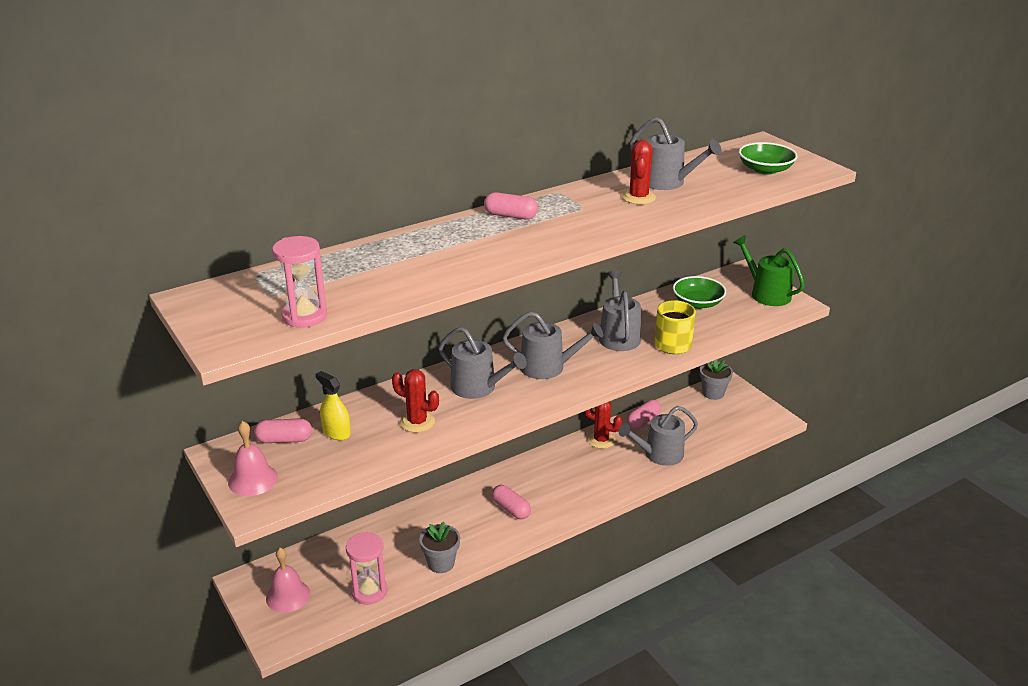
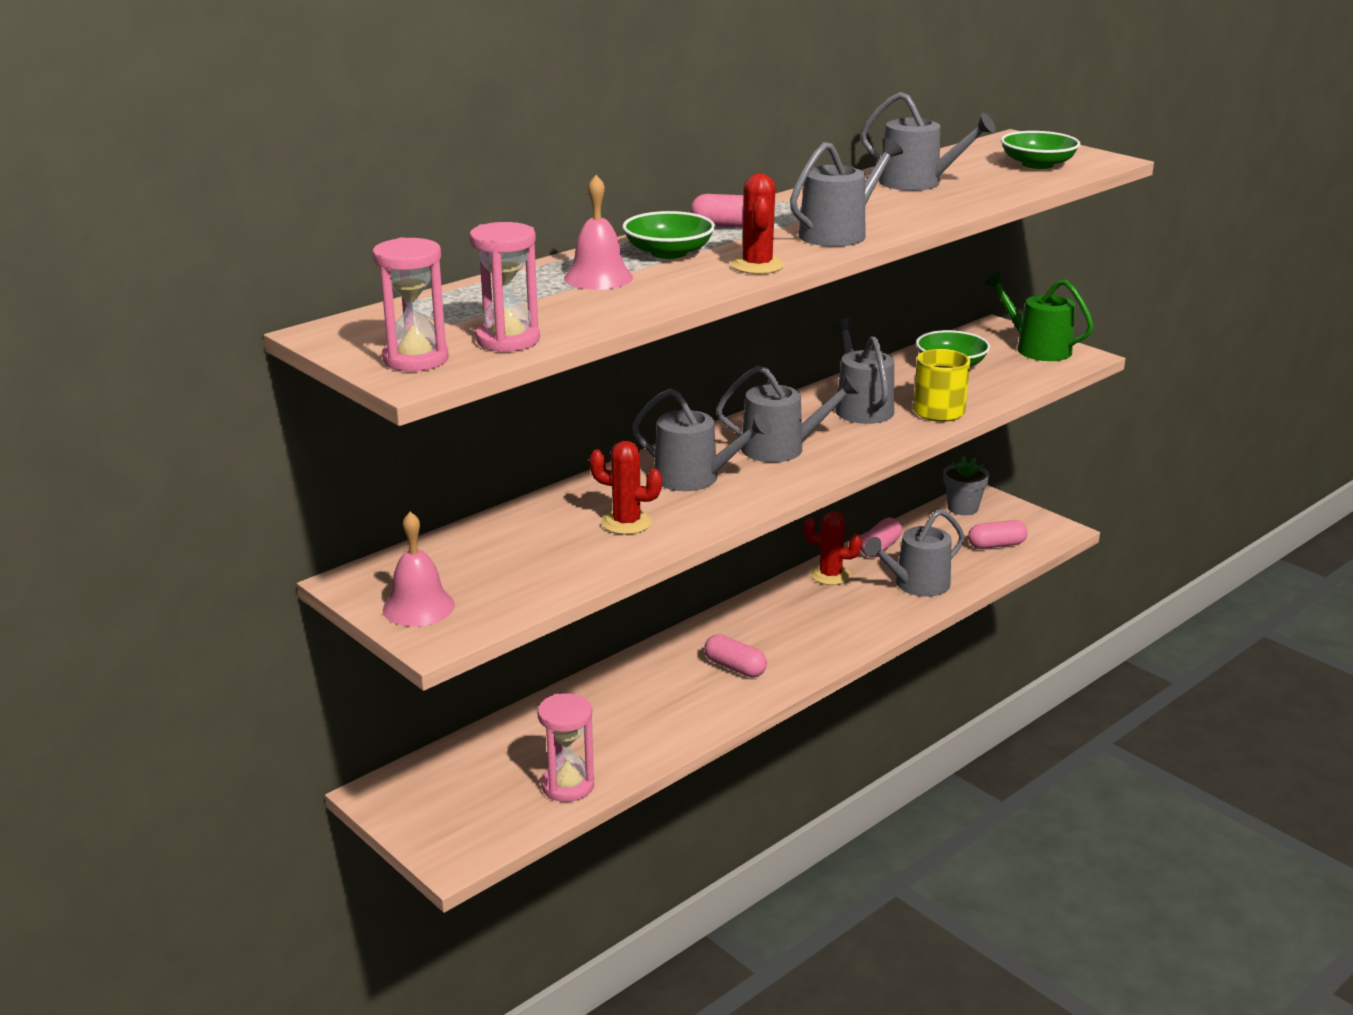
camera: 10 degrees left, 5 degrees down
pink capsule [254,419,312,443] -> pink capsule moved to [968,520,1028,549]
pink bell [266,548,310,613] -> pink bell moved to [564,175,633,290]
yellow spray bottle [315,371,351,440] -> none
grey flower pot [419,522,460,573] -> none
red cactus [622,140,656,204] -> red cactus moved to [731,173,784,274]
none -> pink hourglass [373,237,449,371]
none -> green bowl [622,211,715,259]
none -> grey watering can [790,138,903,247]

